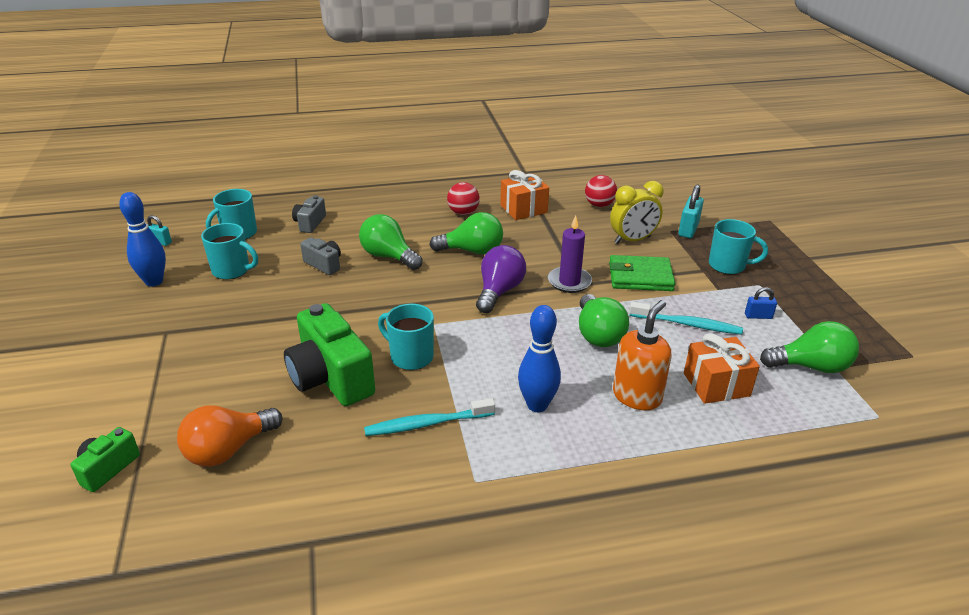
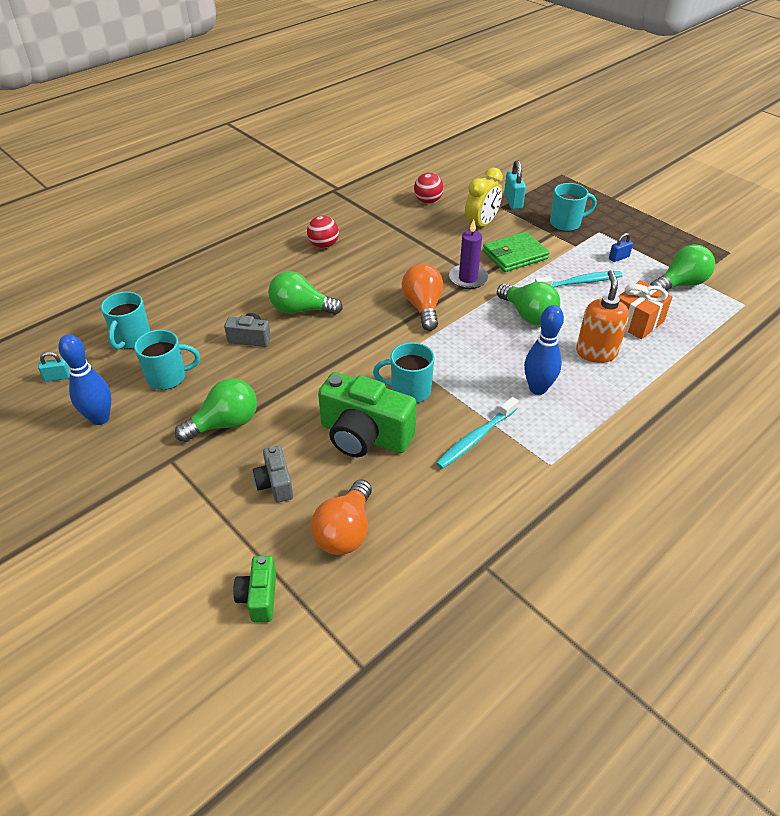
camera: 30 degrees left, 10 degrees up
grey camera [292,195,326,233] -> grey camera moved to [253,446,293,503]
green light bulb [429,212,503,254] -> green light bulb moved to [175,378,257,442]
purple light bulb [476,245,526,313] -> orange light bulb [402,264,443,331]
orange gift [500,170,549,220] -> none

